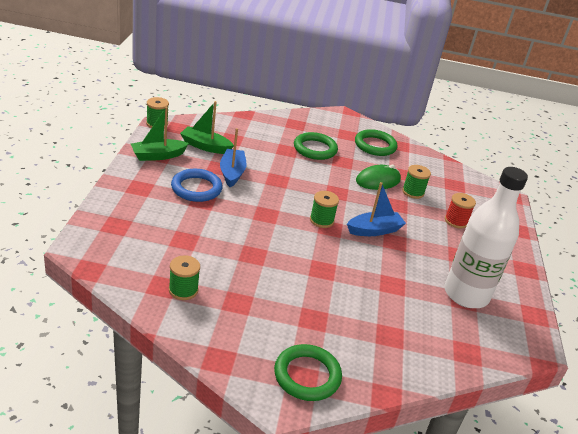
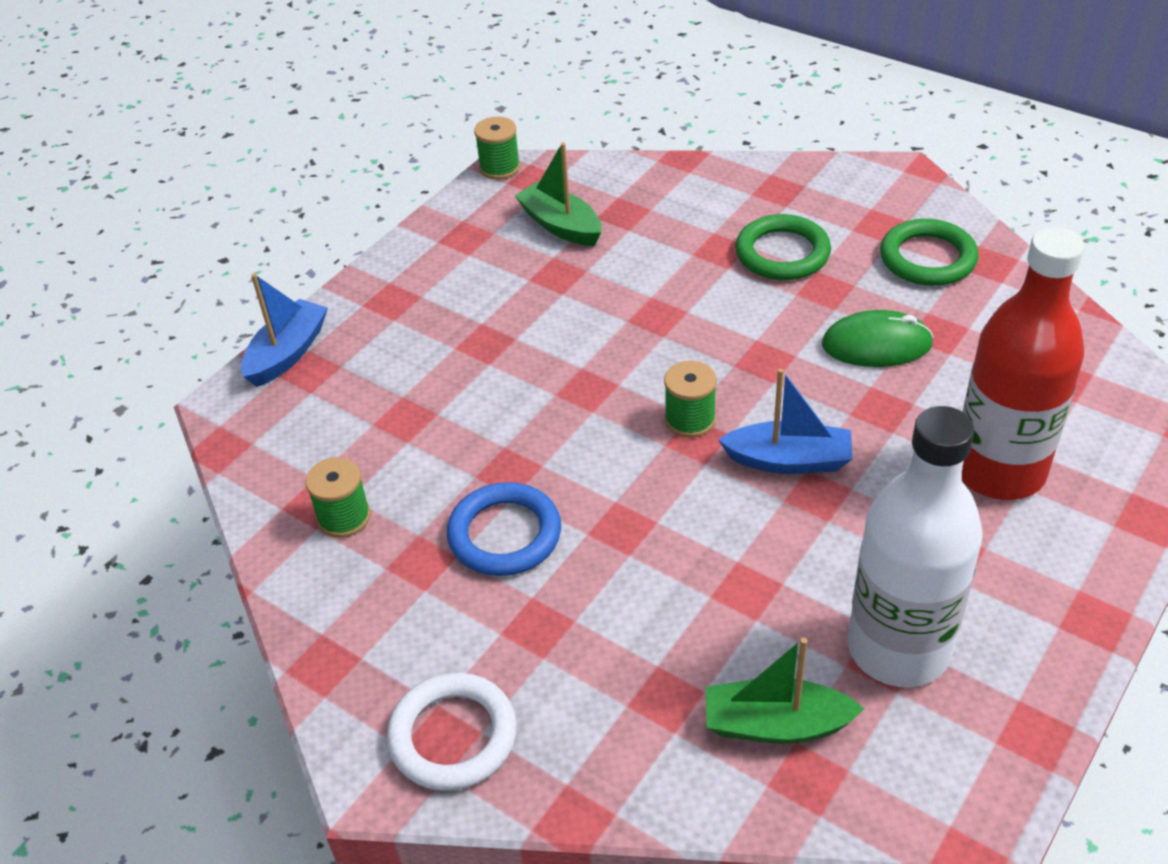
camera: 35 degrees right, 10 degrees up
green boat [131,107,189,161] -> green boat moved to [706,637,864,744]
blue ring [171,169,223,202] -> blue ring moved to [447,482,561,576]
blue boat [220,128,246,187] -> blue boat moved to [241,273,328,387]
green ring [274,344,342,401] -> white ring [387,673,517,791]
green spool [402,165,431,199] -> none
red spool [445,193,476,229] -> red bottle [962,227,1084,500]

